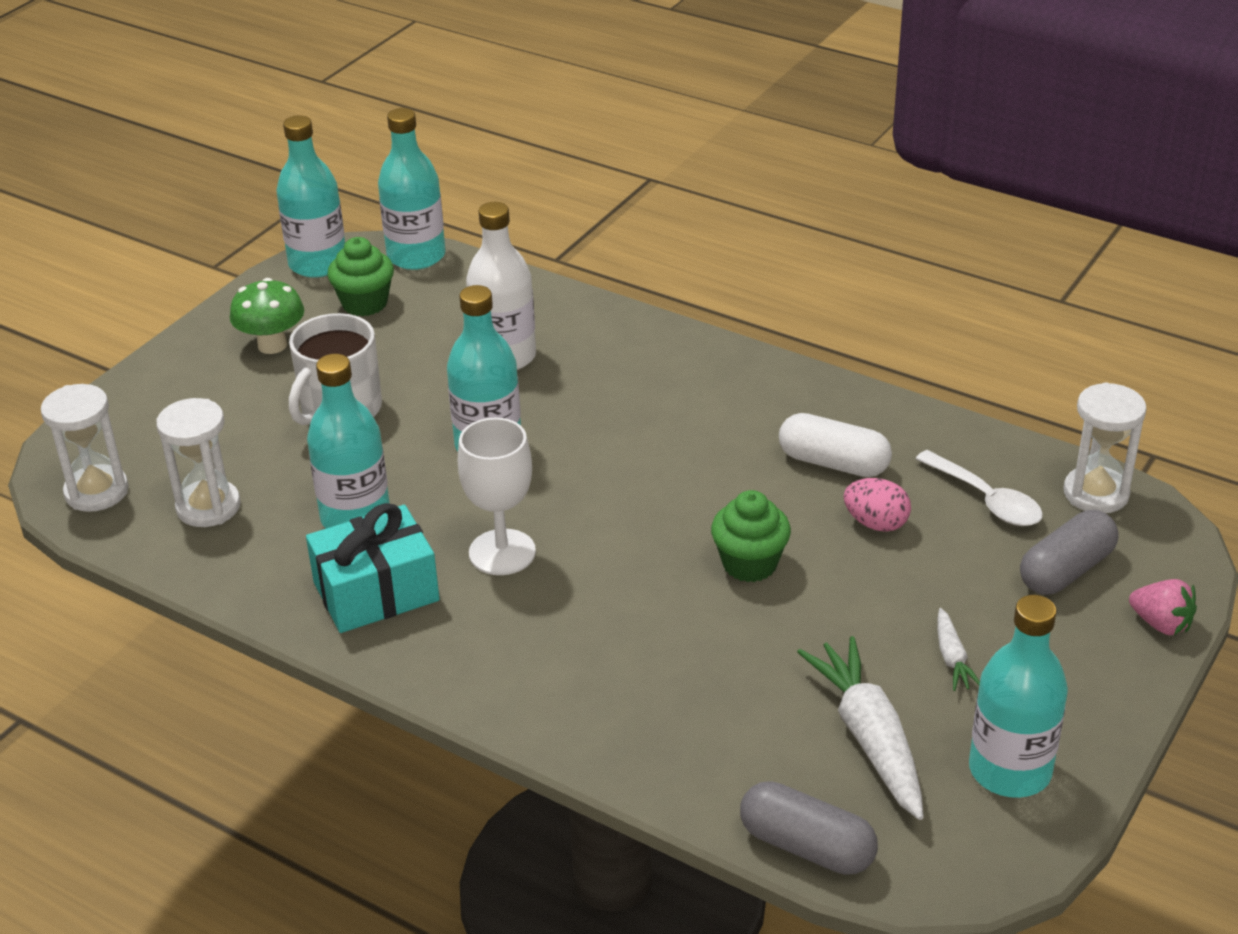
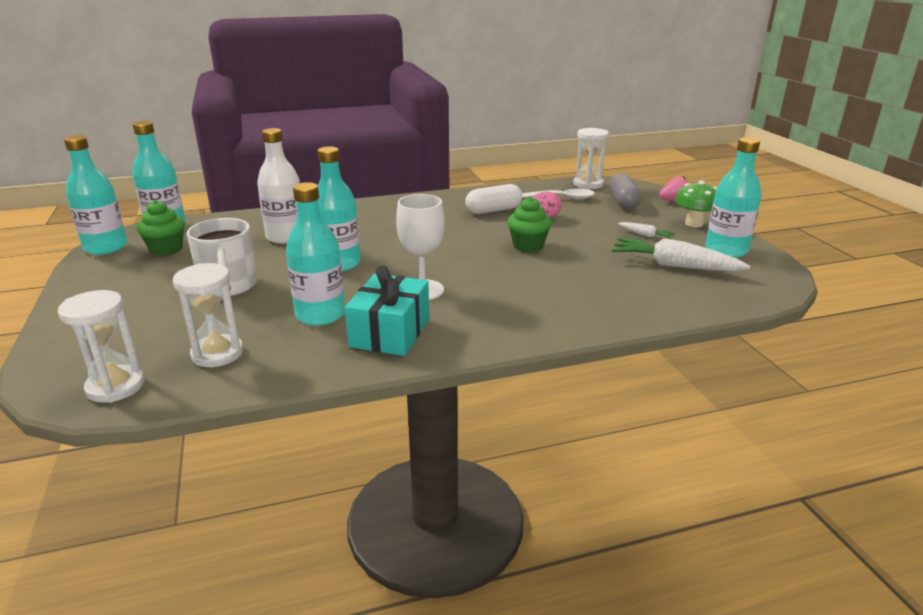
camera: 50 degrees left, 10 degrees down
green mushroom [230,278,304,354] -> green mushroom moved to [675,181,717,227]
grey capsule [740,781,878,875] -> none

